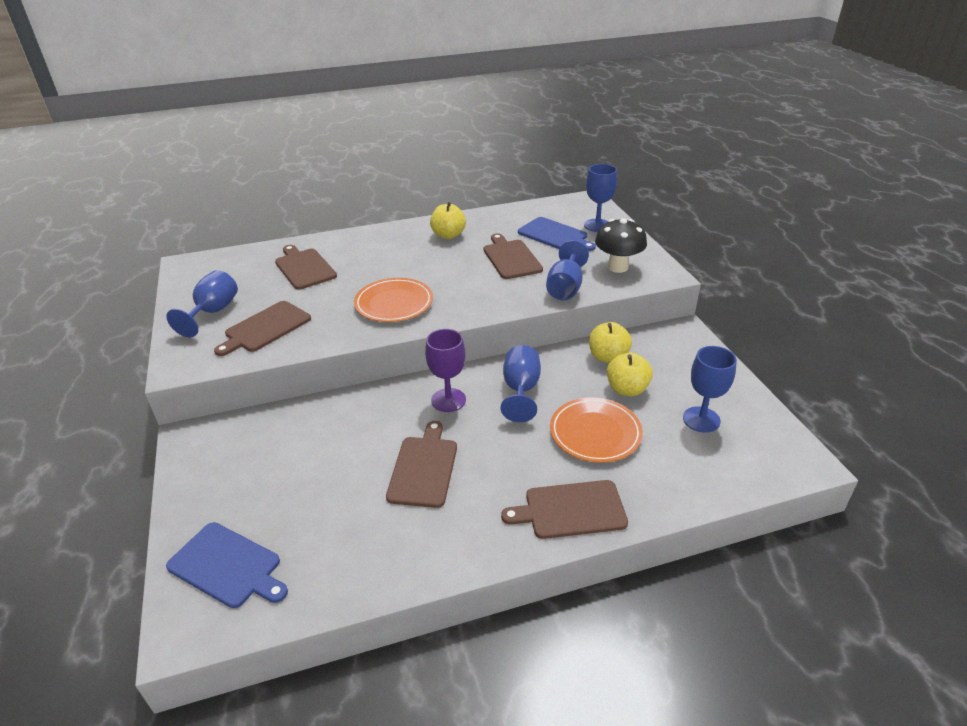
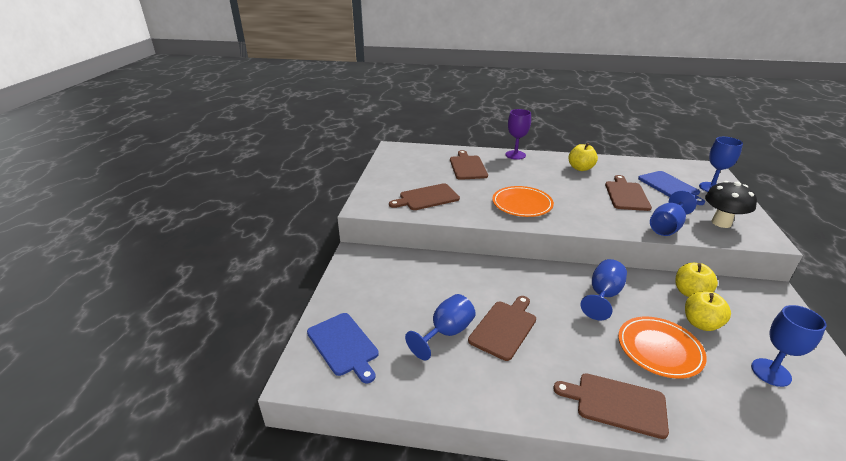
camera: 25 degrees right, 5 degrees down
blue goblet [166,270,238,337] -> blue goblet moved to [405,294,476,360]
purple goblet [425,329,466,412] -> purple goblet moved to [505,109,531,160]

